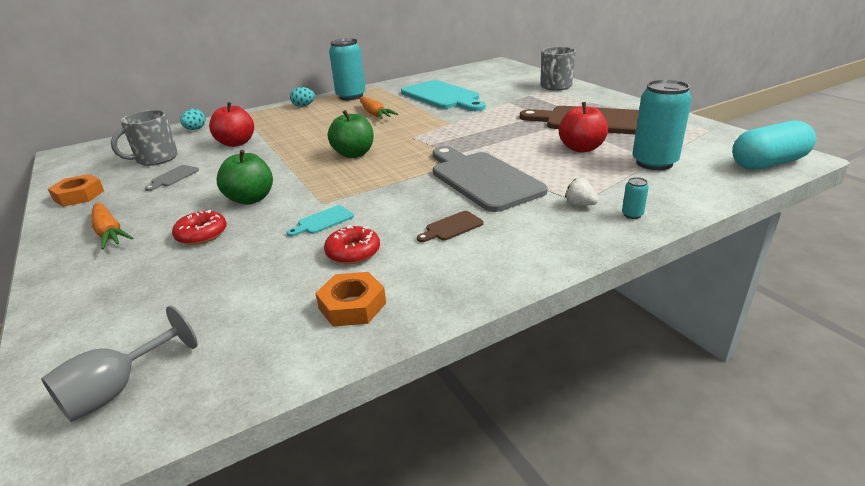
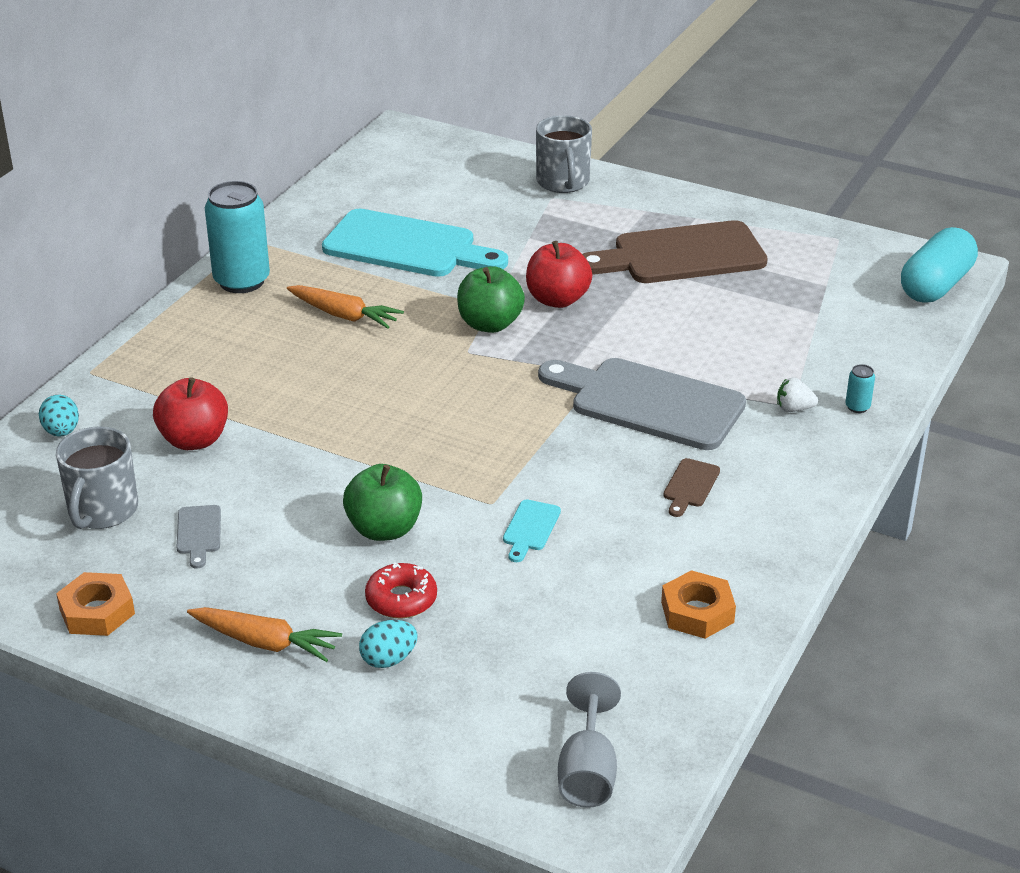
camera: 35 degrees left, 5 degrees up
turquoise egg [290,87,315,107] -> turquoise egg moved to [359,620,418,668]
red donut [324,225,380,264] -> none
green apple [328,110,374,158] -> green apple moved to [457,266,525,333]
red apple [559,102,608,153] -> red apple moved to [526,241,592,308]
turquoise can [632,80,692,170] -> none

